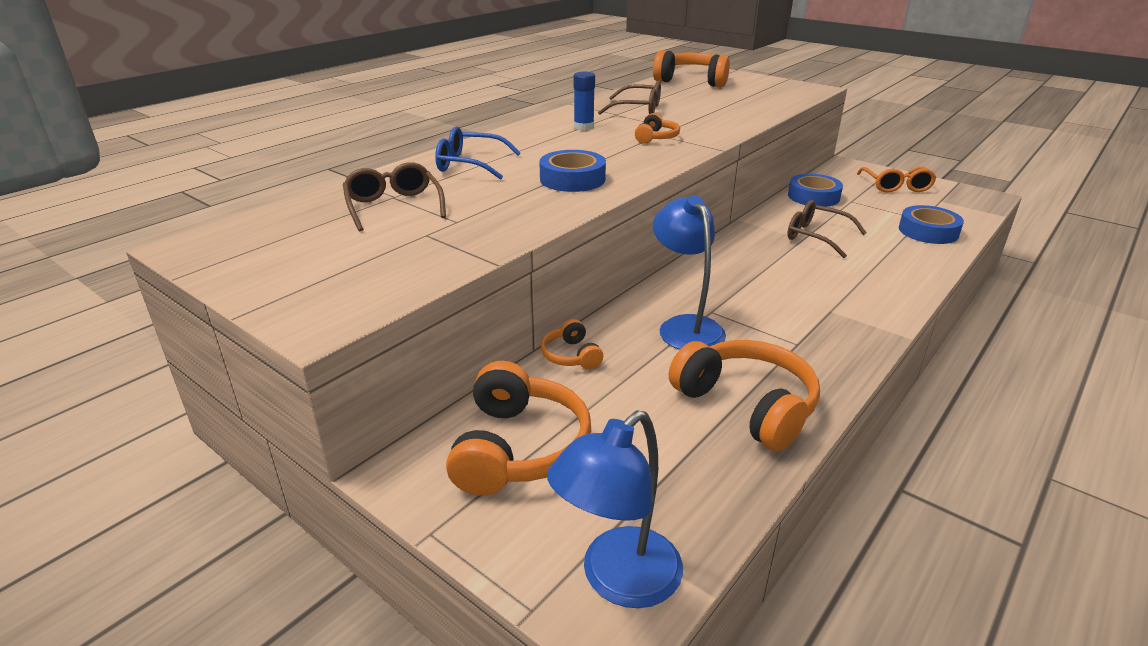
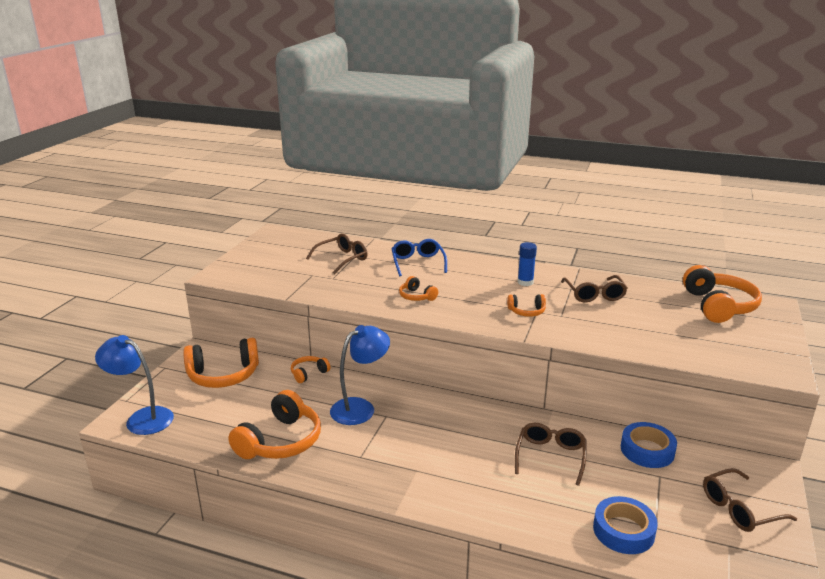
camera: 70 degrees right, 5 degrees down
blue tape [539,150,606,192] -> orange headphones [399,276,438,301]
orange glasses [857,167,937,193] -> brown glasses [703,468,797,532]

